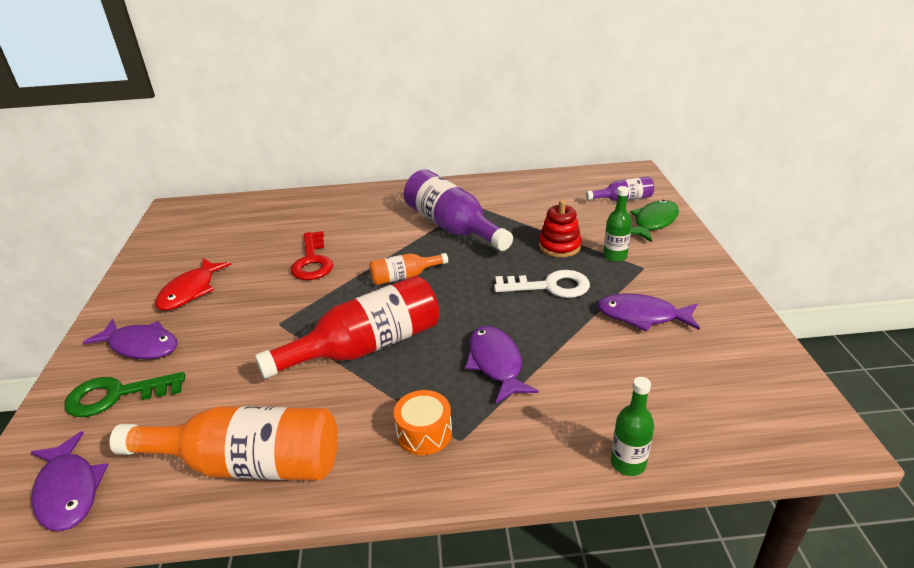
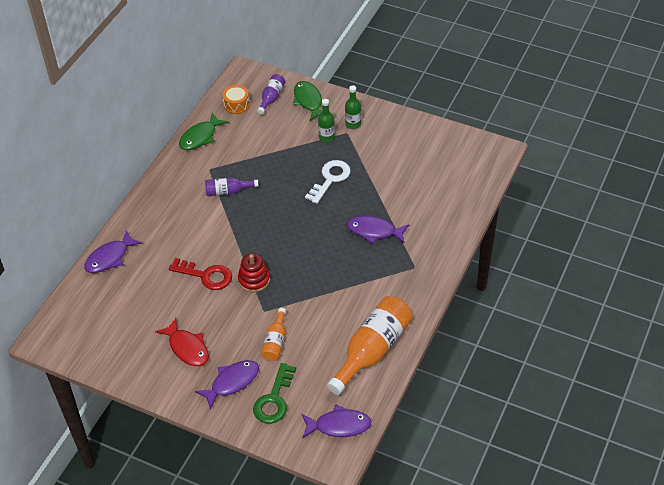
camera: 60 degrees left, 15 degrees up
red bottle [255,276,440,379] -> none
orange bottle [369,253,448,285] -> orange bottle moved to [261,308,286,361]
orange drum [394,390,452,455] -> orange drum moved to [223,85,250,114]
purple bottle [404,169,513,251] -> purple bottle [205,177,259,196], size x0.51
red stacking toy [539,200,582,258] -> red stacking toy moved to [238,253,270,292]
purple fish [597,293,700,332] -> purple fish moved to [84,230,142,273]
green bottle [611,377,654,476] -> green bottle moved to [345,85,361,129]
none -> green fish [179,113,229,150]

